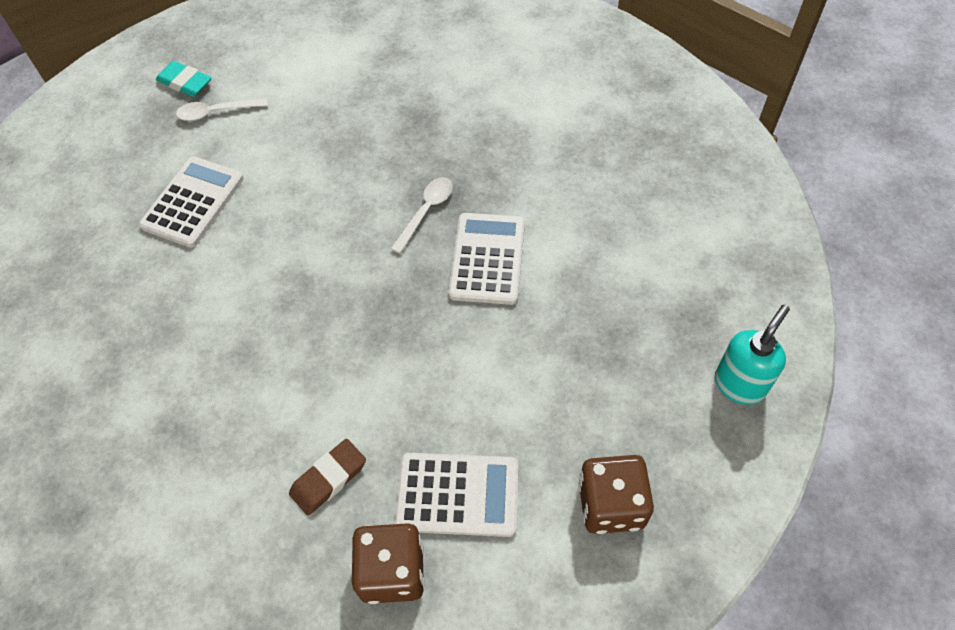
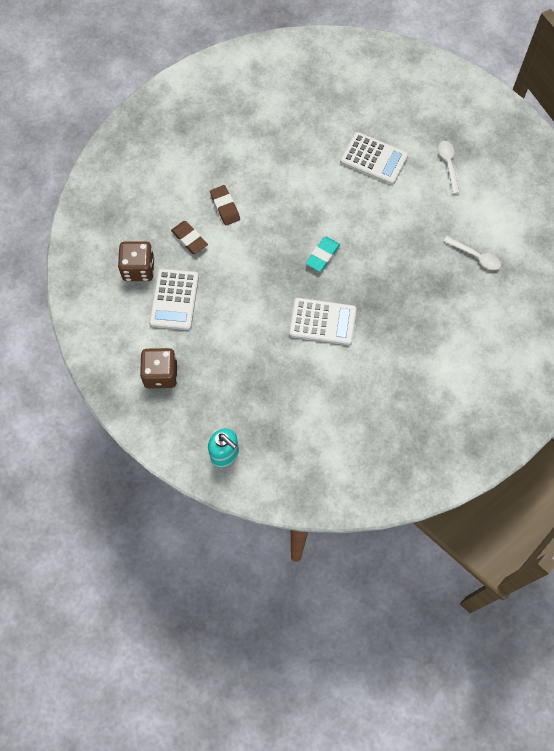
camera: 90 degrees right, 10 degrees up
turquoise eraser [156,61,211,97] -> turquoise eraser moved to [306,236,340,272]
white spoon [390,177,453,254] -> white spoon moved to [443,236,501,270]
none -> brown eraser [210,185,240,226]

